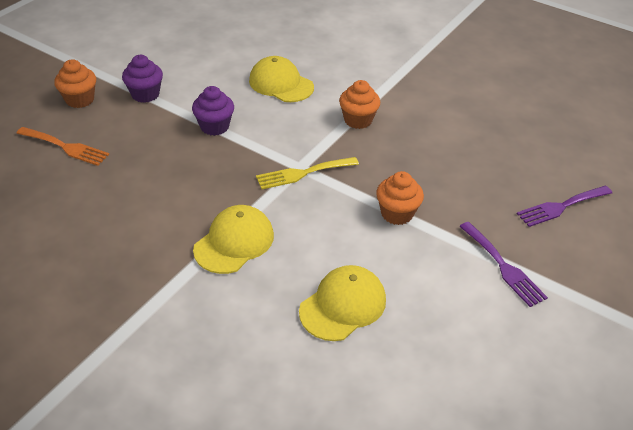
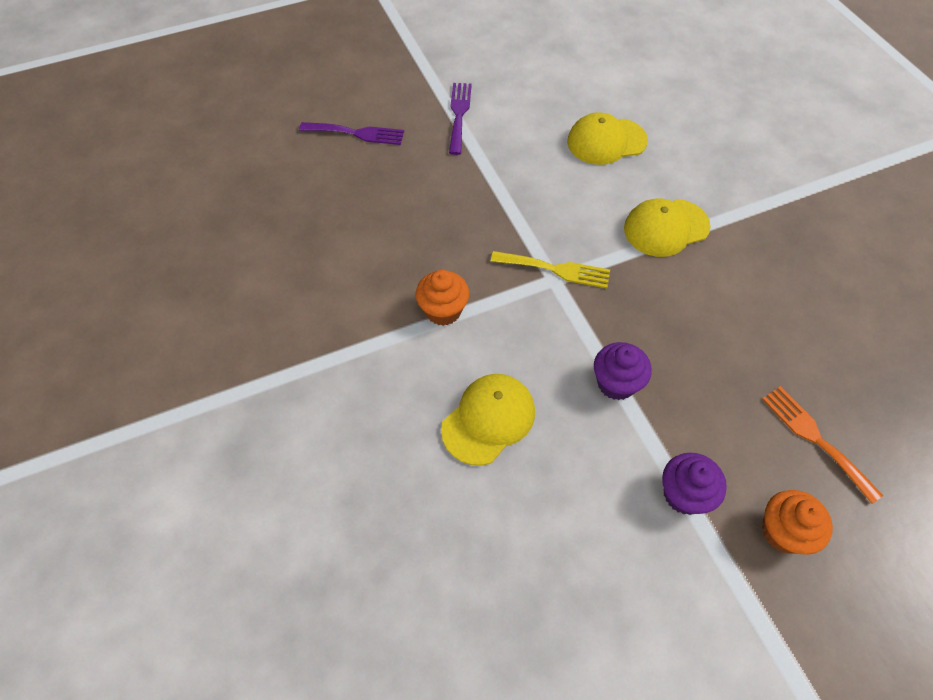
camera: 145 degrees left, 15 degrees up
yellow cap [249,56,314,102] -> yellow cap turned 120 degrees counterclockwise [441,374,535,466]
orange cupcake [376,171,424,225] -> none

